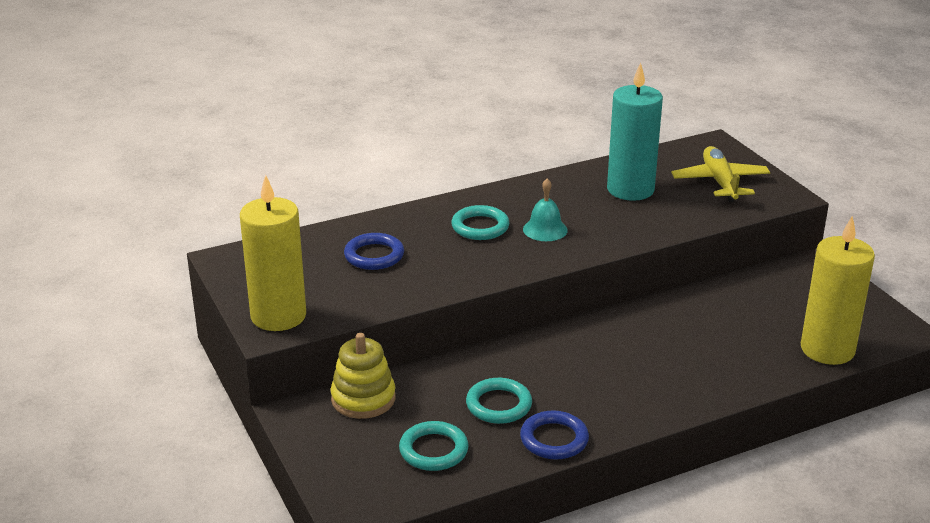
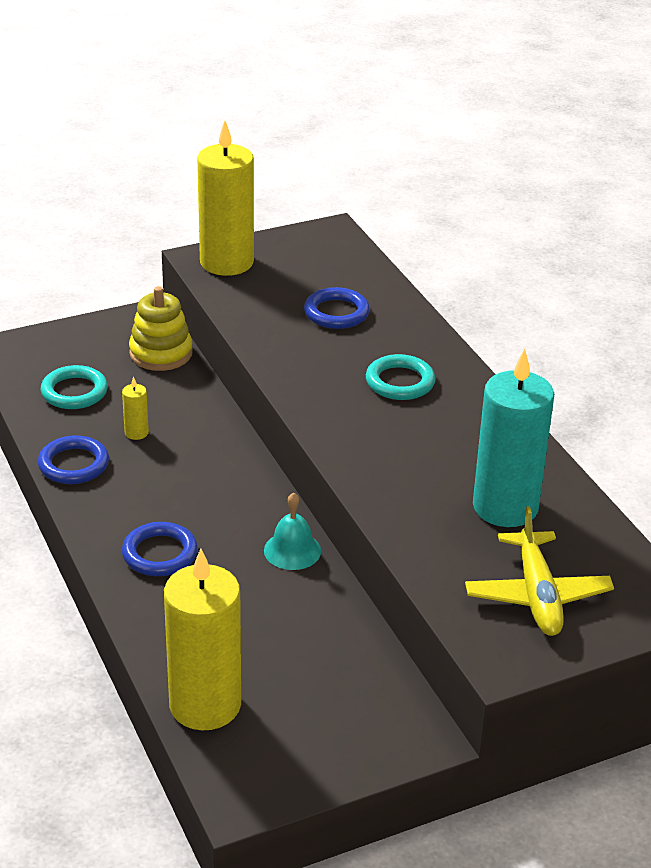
camera: 90 degrees right, 5 degrees up
turquoise ring [466,378,532,424] -> yellow candle [122,376,149,440]
turquoise bell [523,179,568,241] -> turquoise bell moved to [264,492,321,570]
yellow plane [671,146,770,202] -> yellow plane turned 90 degrees clockwise [465,506,614,636]
none -> blue ring [122,522,198,576]

